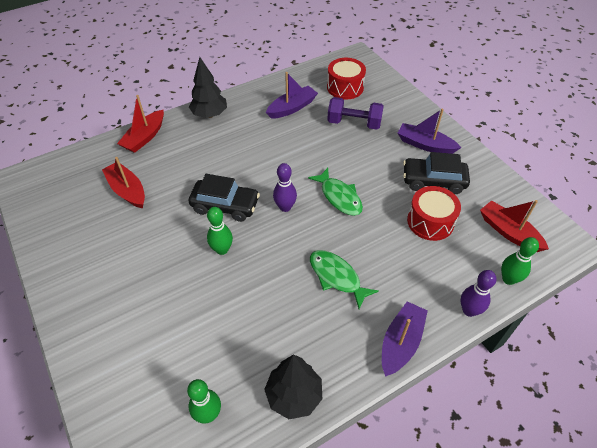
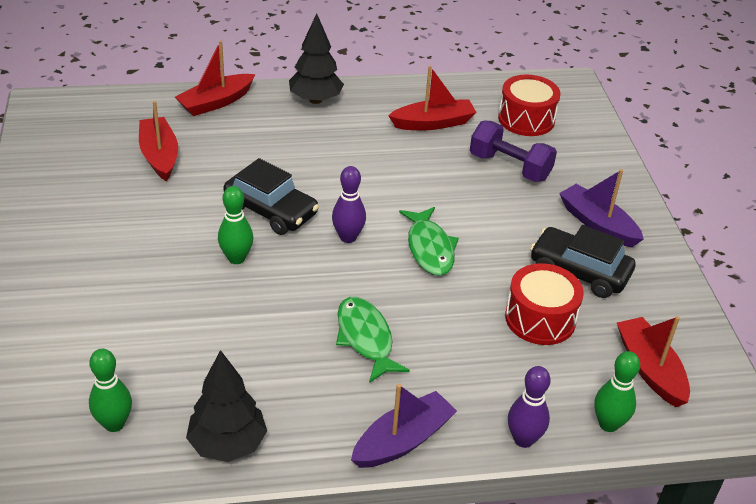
camera: 20 degrees right, 10 degrees down
purple boat [266,72,318,119] -> red boat [388,66,477,130]

